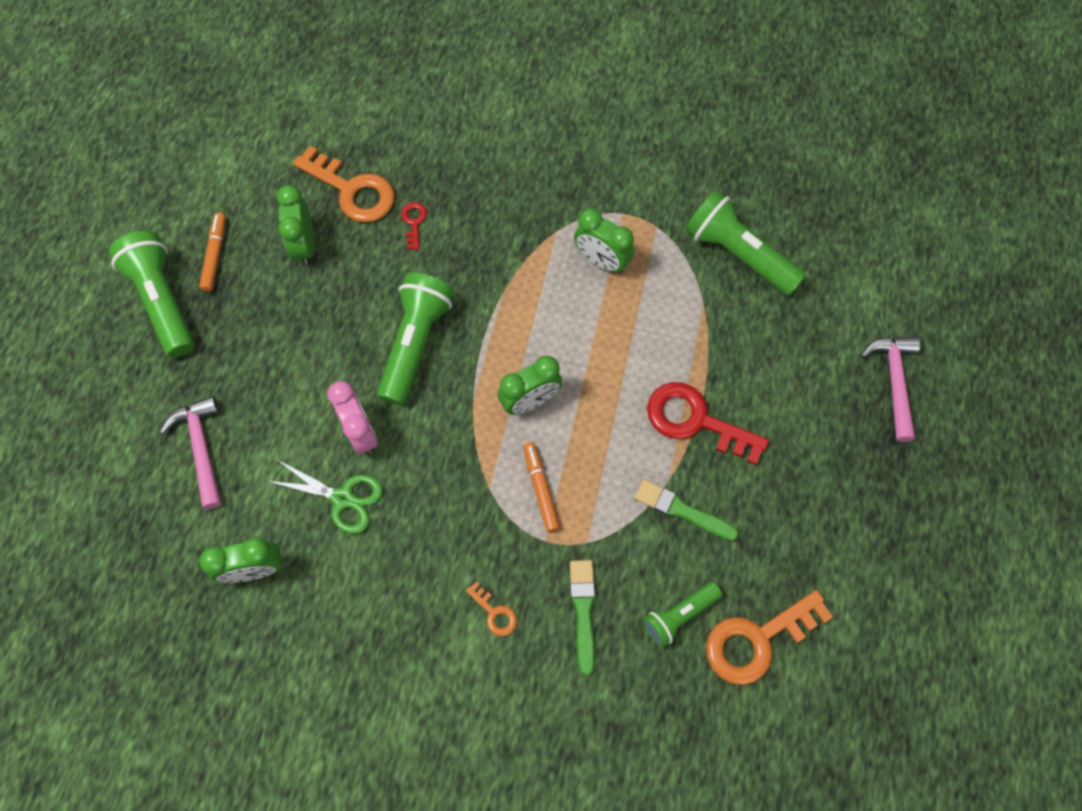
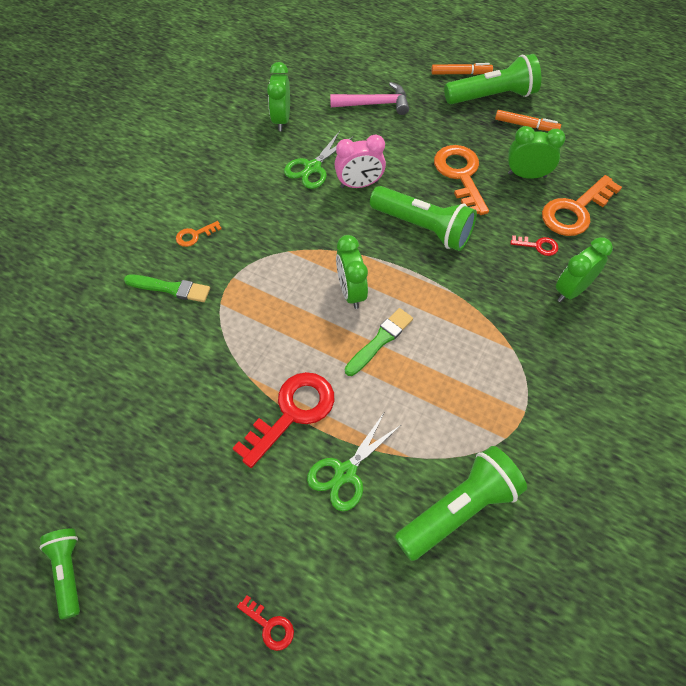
camera: 105 degrees right, 10 degrees down
orange marker [523,442,560,532] -> orange marker moved to [431,63,493,75]
green clock [574,208,634,273] -> green clock moved to [556,237,613,302]
green brush [635,480,739,541] -> green brush moved to [345,308,413,376]
green flashlight [643,582,722,648] -> green flashlight moved to [40,528,80,620]
orange key [706,590,833,685] -> orange key moved to [434,145,489,215]
pink hammer [861,336,920,442] -> red key [237,595,294,651]
none -> green scissors [307,413,401,511]

